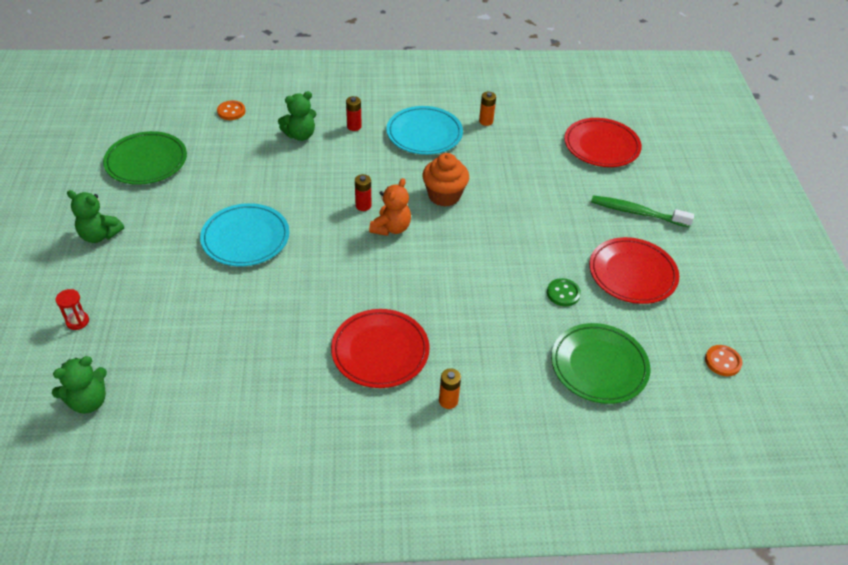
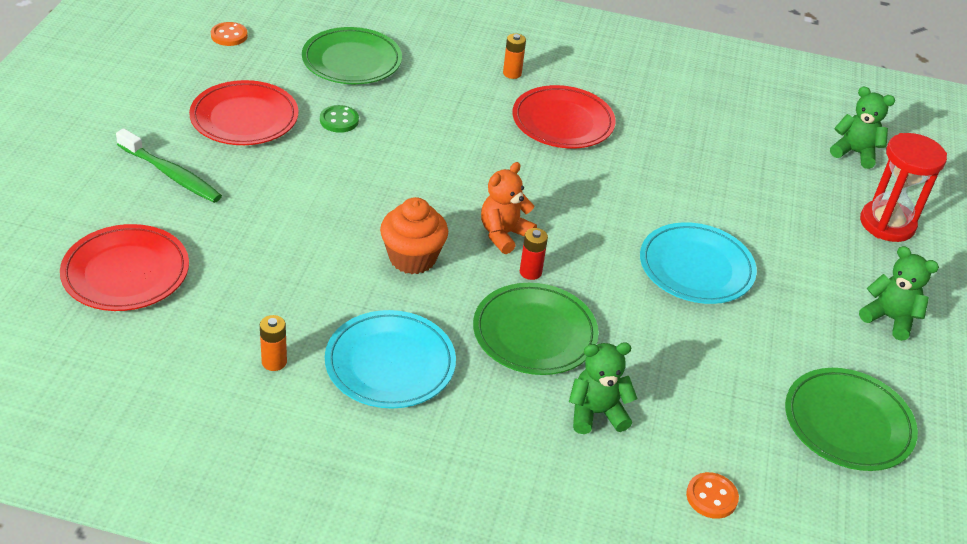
camera: 165 degrees left, 5 degrees down
green teddy bear [52,356,107,414] -> green teddy bear turned 45 degrees clockwise [830,86,895,169]
red hourglass [56,289,89,330] -> red hourglass [860,133,947,242], size x2.20
red battery [346,96,362,131] -> none
none -> green plate [473,283,599,375]

